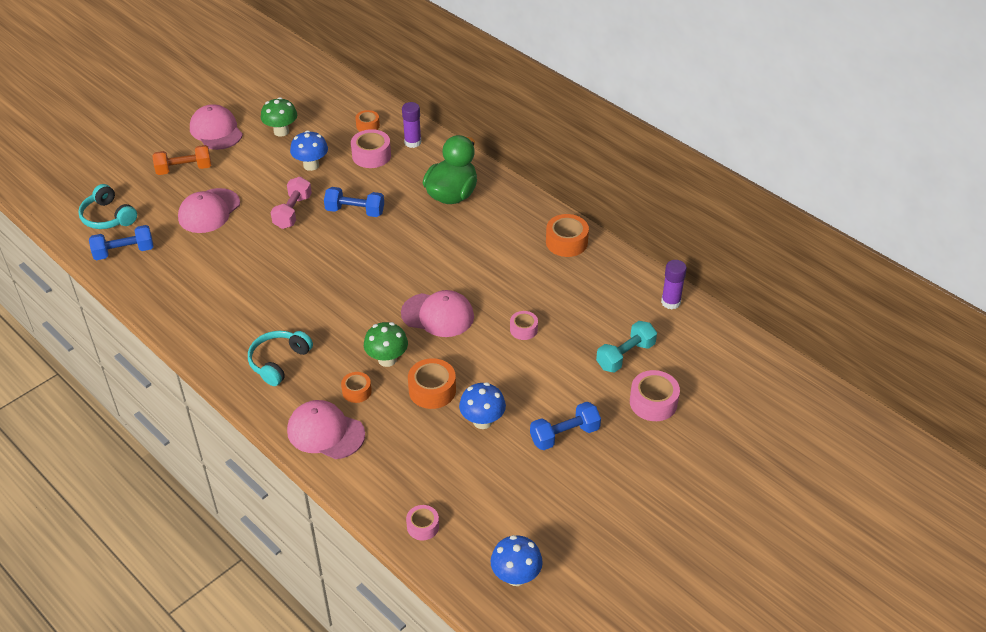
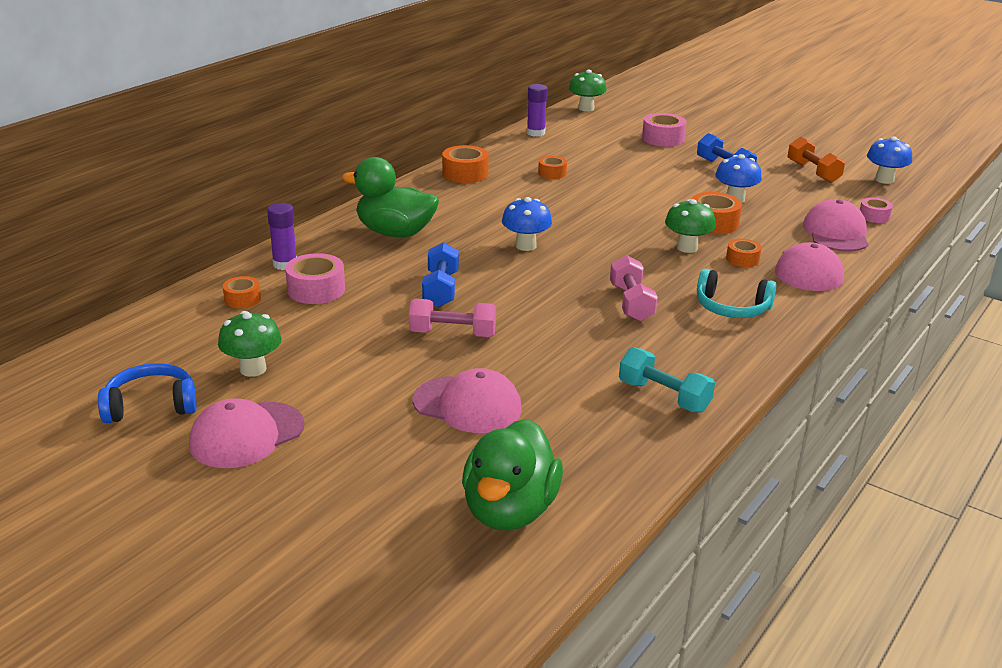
camera: 100 degrees left, 15 degrees down
turquoise headphones [78,184,137,229] -> green duck [462,419,563,531]
blue dumbbell [89,225,153,260] -> none
orange dumbbell [152,145,211,175] -> orange dumbbell moved to [788,137,845,183]
blue mushroom [290,130,328,171] -> blue mushroom moved to [502,197,552,251]
pink cap [401,290,474,337] -> pink cap moved to [803,199,869,251]
pink tape [510,311,538,340] -> none
turquoise dumbbell [596,321,657,373] -> turquoise dumbbell moved to [619,347,715,413]
none -> blue headphones [98,363,197,423]
none -> orange tape [538,156,567,179]
none -> green mushroom [569,70,607,112]
none -> pink dumbbell [610,255,658,322]

